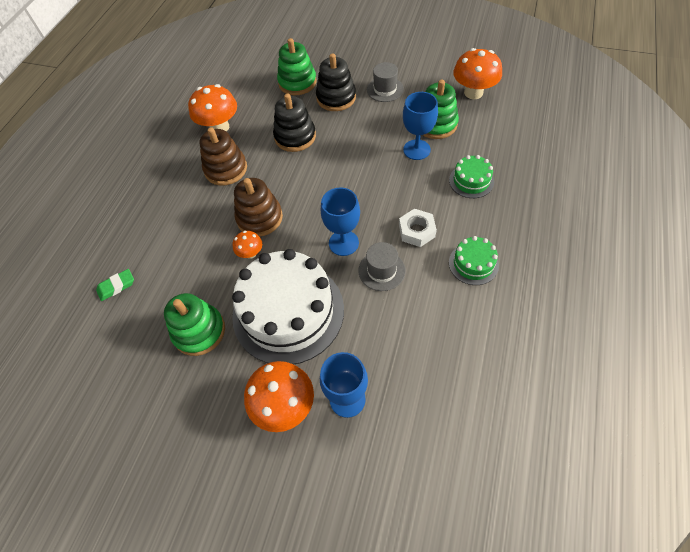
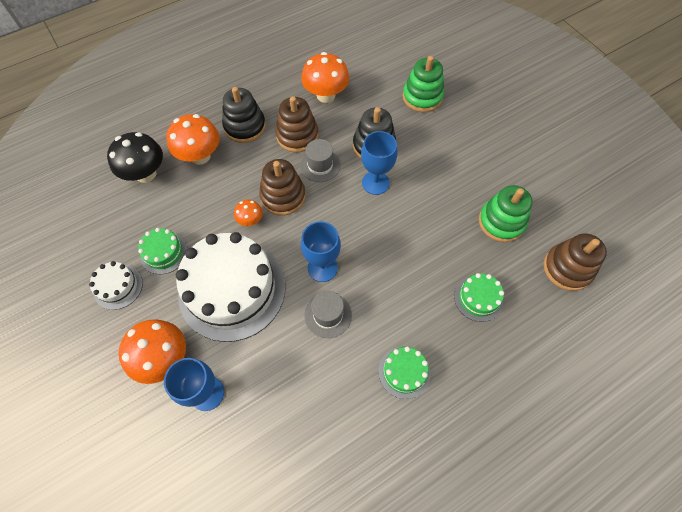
camera: 35 degrees right, 5 degrees up
green eraser [96,269,134,301] -> black mushroom [107,132,163,183]
green stacking toy [164,293,225,356] -> green cake [138,228,187,274]
black stacking toy [316,53,356,111] -> black stacking toy moved to [222,87,266,143]
grey hat [367,62,404,102] -> grey hat moved to [300,139,341,182]
white nut [399,209,437,247] -> none
blue goblet [403,92,438,160] -> blue goblet moved to [361,131,397,195]
orange mushroom [453,48,502,99] -> orange mushroom moved to [166,114,220,165]
none -> white cake [89,261,143,310]
none -> brown stacking toy [543,233,607,291]

